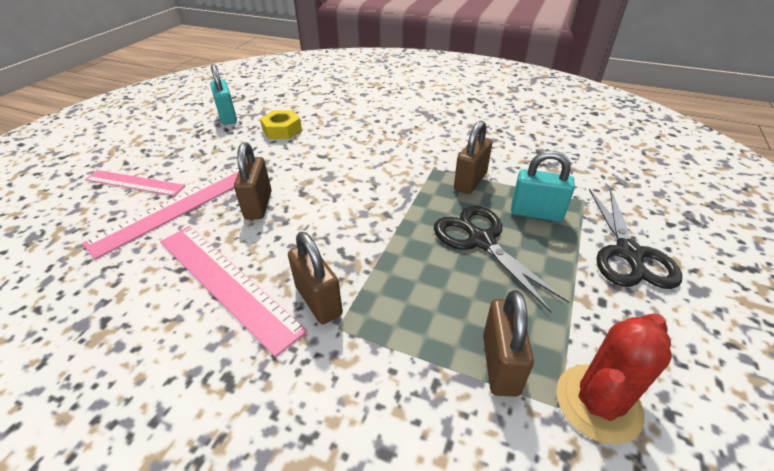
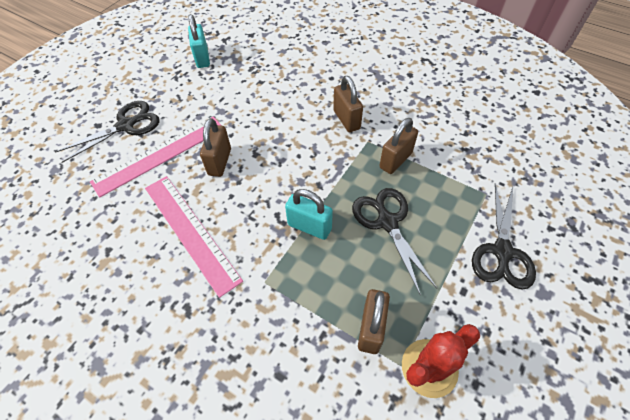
camera: 10 degrees right, 15 degrees up
pink ruler [85,170,186,196] -> black scissors [55,101,160,163]
yellow nut [260,110,302,139] -> none
brown padlock [288,232,343,324] -> brown padlock moved to [333,76,363,132]
turquoise padlock [511,151,575,222] -> turquoise padlock moved to [285,189,333,240]

